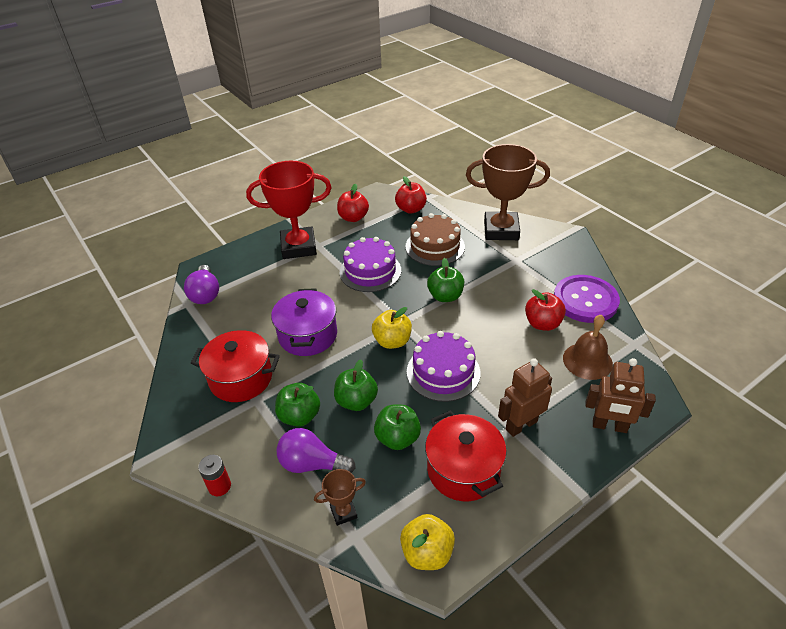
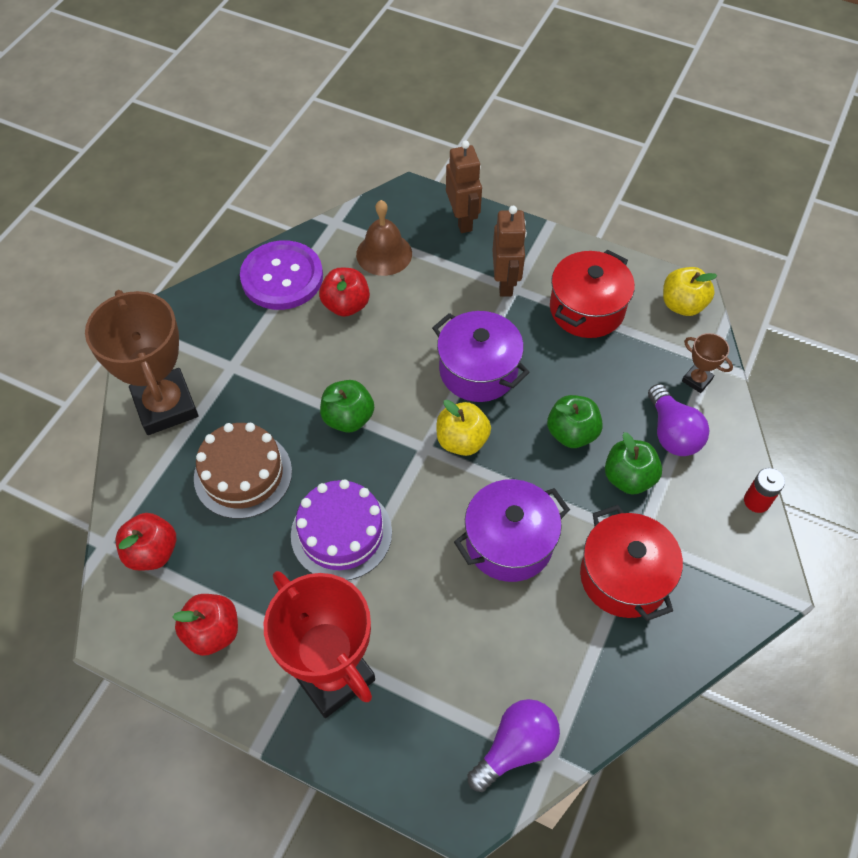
camera: 120 degrees left, 15 degrees up
green apple [374,404,421,450] -> none
purple cake [407,331,480,402] -> purple pot [432,311,530,402]
brown robot [498,358,552,437] -> brown robot turned 120 degrees counterclockwise [492,206,527,297]

